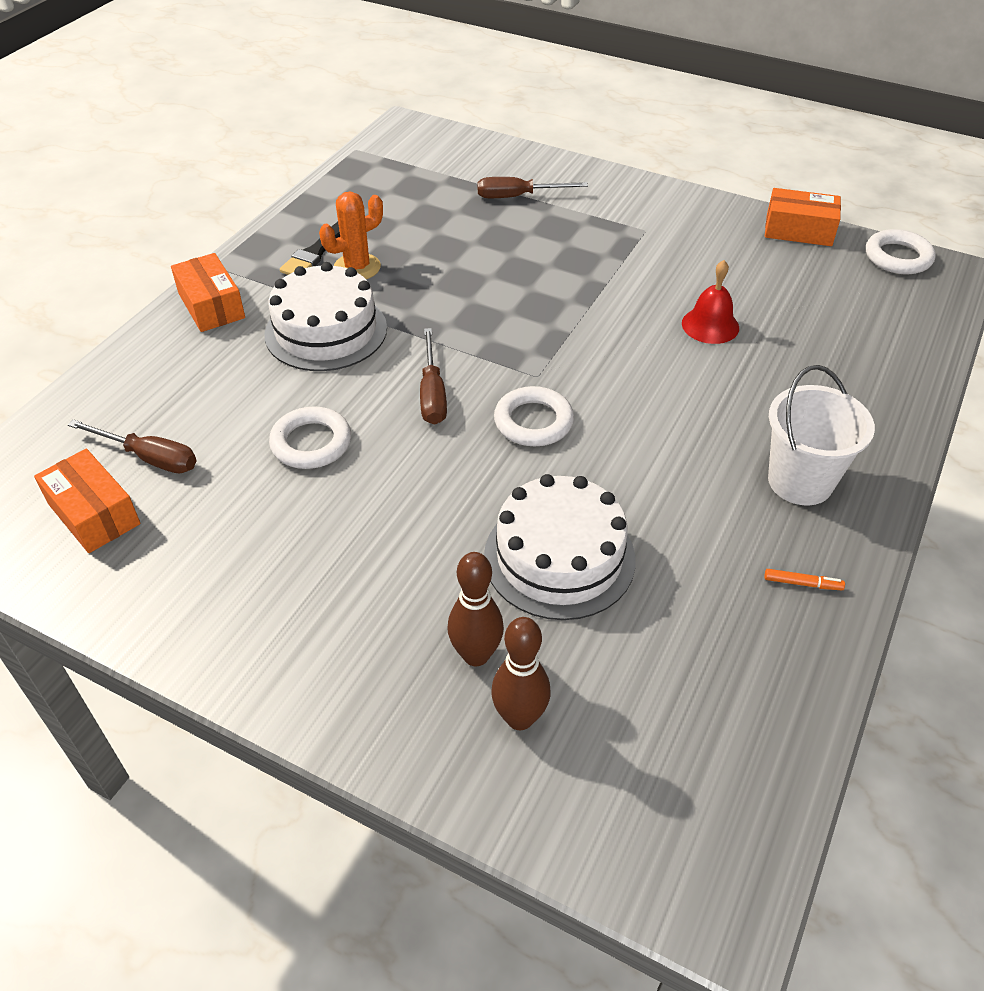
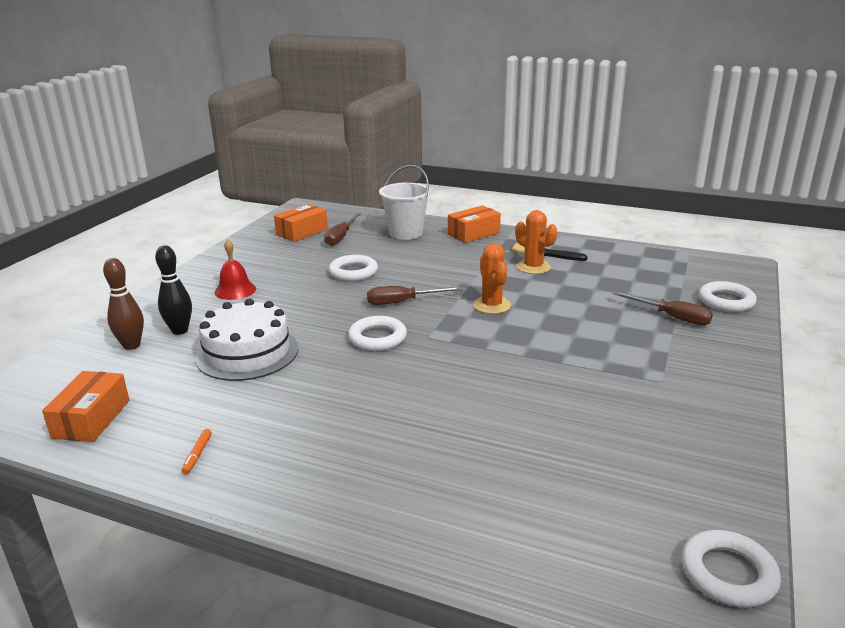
camera: 85 degrees right, 20 degrees down
white cake [264,262,387,371] -> none
brown bowling pin [448,552,504,666] -> black bowling pin [155,245,192,335]
brown screwdriver [477,177,588,198] -> brown screwdriver turned 135 degrees clockwise [613,291,713,325]
red bell [682,260,739,344] -> red bell moved to [215,239,256,300]
orange box [765,188,841,246] -> orange box moved to [42,371,130,442]
white bucket [768,365,875,505] -> white bucket moved to [379,165,431,240]
none -> orange cactus [473,243,511,314]
none -> white ring [699,281,757,312]

